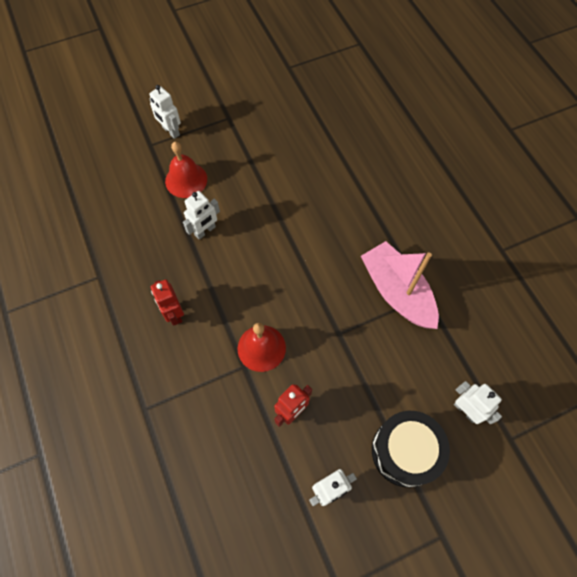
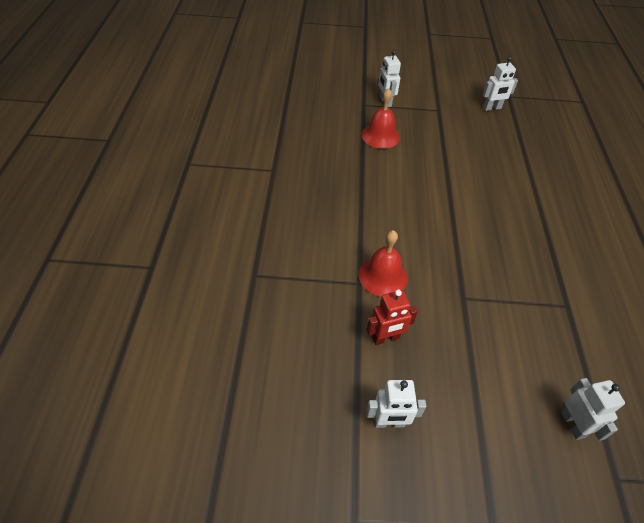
camera: 25 degrees right, 15 degrees down
red robot [151,279,184,326] -> none
white robot [183,191,220,240] -> white robot moved to [483,57,518,111]
pink boat [361,241,439,329] -> none
black drum [372,411,450,487] -> none

